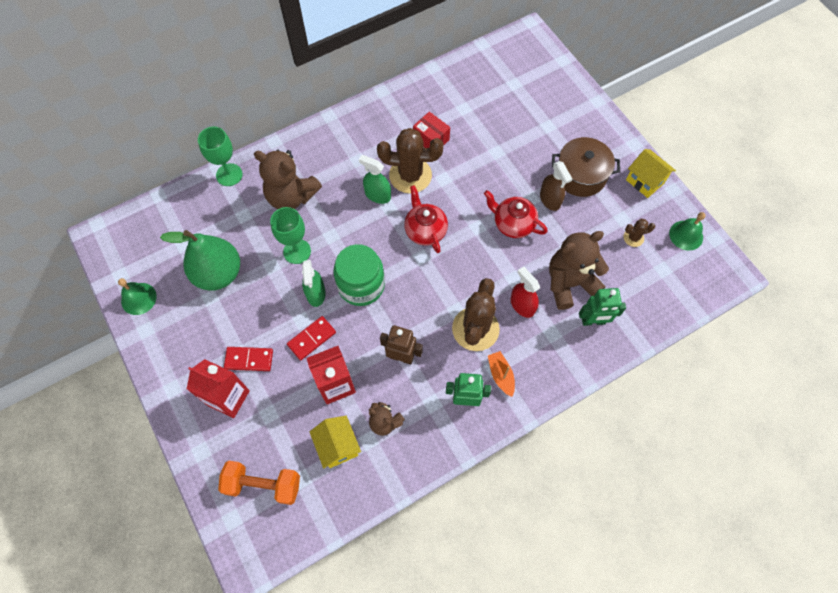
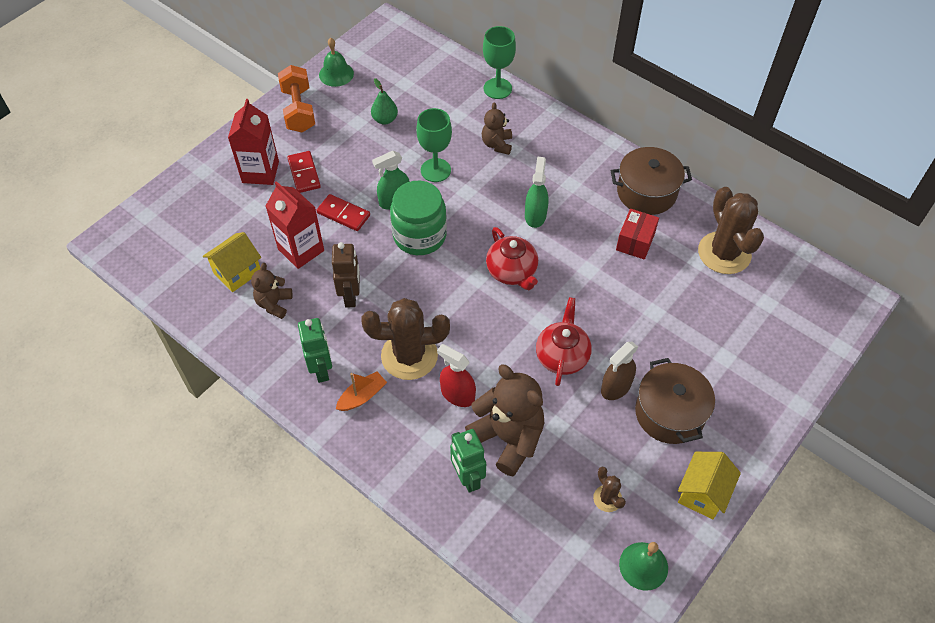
camera: 70 degrees right, 10 degrees down
green pear [160,230,240,291] -> green pear [371,78,398,125], size x0.48
orange dumbbell [218,461,300,505] -> orange dumbbell moved to [278,65,315,132]
brown teddy bear [254,150,322,209] -> brown teddy bear [482,102,512,155], size x0.55
brown cactus [377,128,444,194] -> brown cactus moved to [698,187,764,274]
red teapot [404,185,448,253] -> red teapot turned 105 degrees clockwise [486,227,538,290]
red spray bottle [510,267,540,318] -> red spray bottle turned 90 degrees counterclockwise [437,344,476,407]
none -> brown pot [611,147,692,215]

